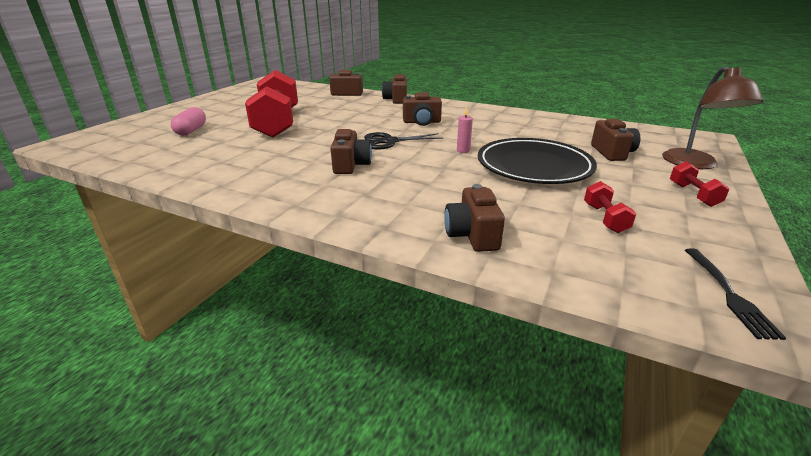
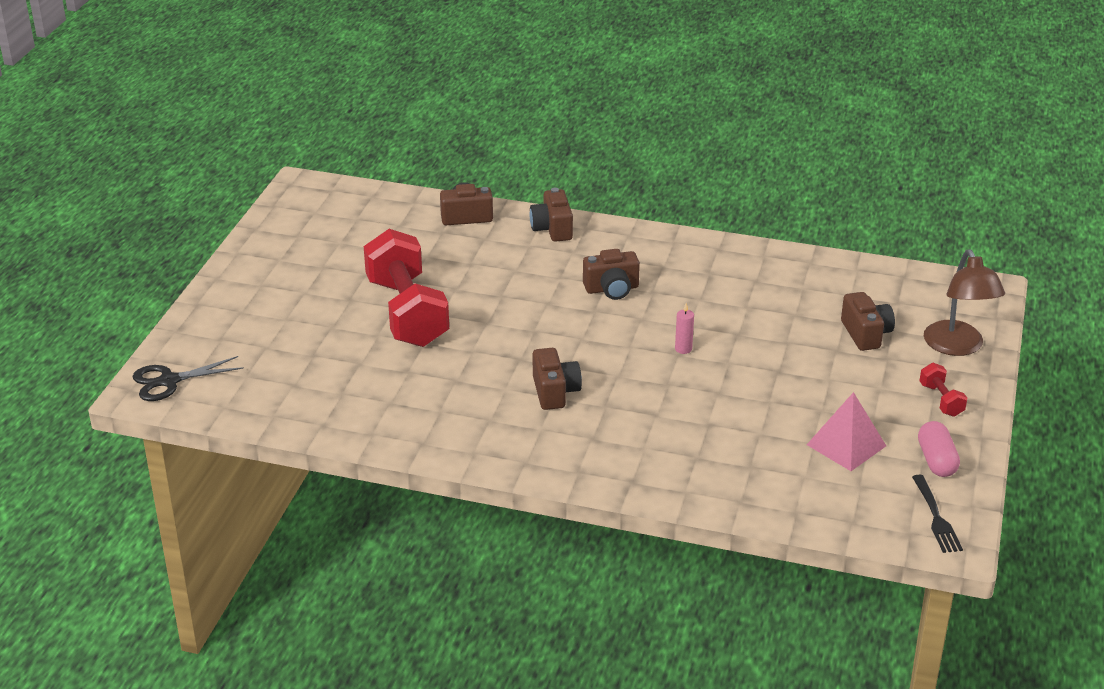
camera: 10 degrees left, 5 degrees up
pink capsule [171,107,206,136] -> pink capsule moved to [918,421,960,477]
black scissors [364,132,443,150] -> black scissors moved to [132,356,244,401]
brown camera [444,184,505,252] -> none
black plate [478,138,597,184] -> none
red dumbbell [584,181,636,233] -> pink pyramid [807,392,886,471]

